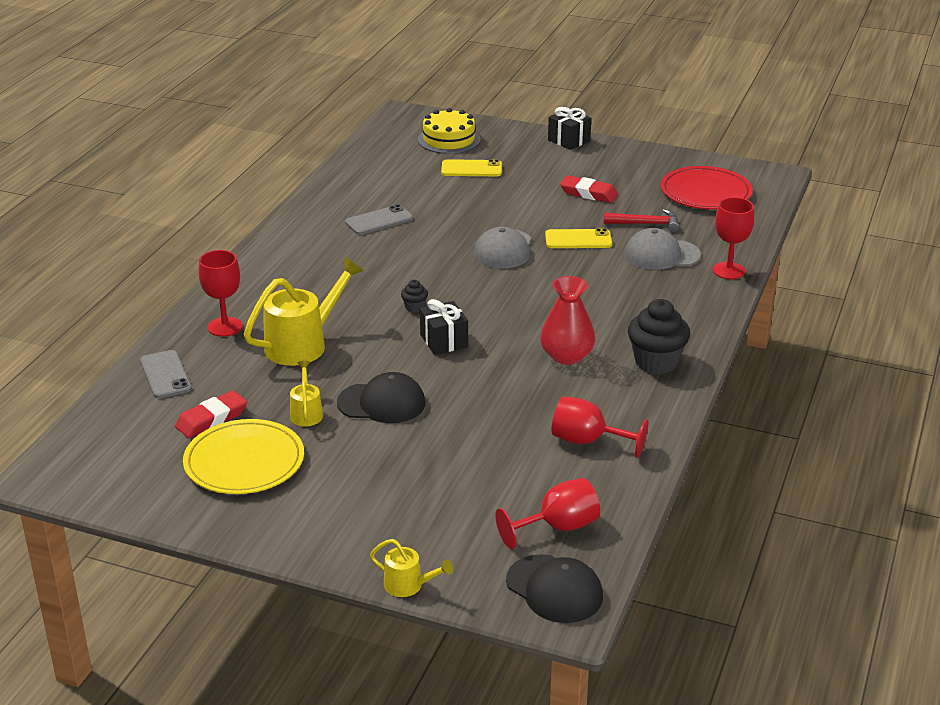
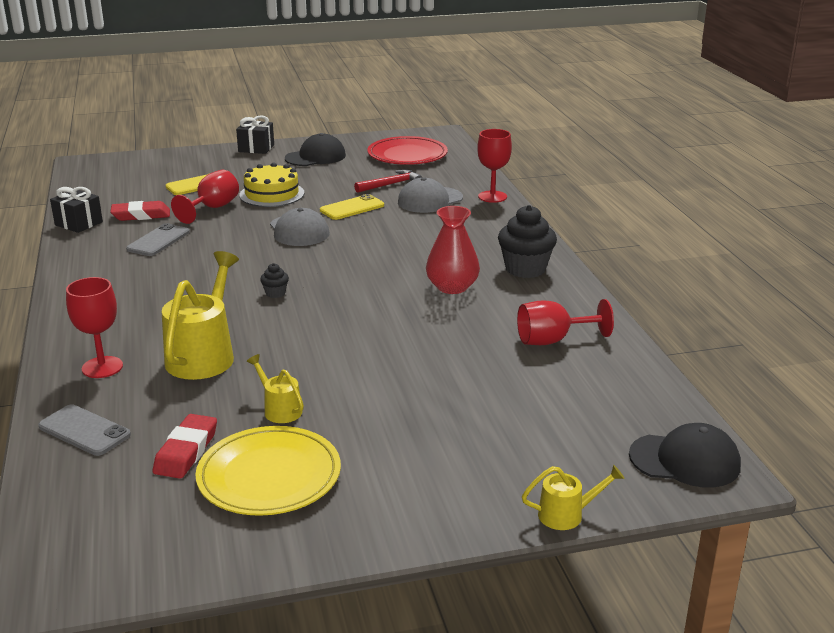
camera: 35 degrees left, 5 degrees down
black cap [337,372,425,423] -> black cap moved to [285,133,346,166]
yellow cake [418,108,481,154] -> yellow cake moved to [239,162,304,207]
black gift [420,299,468,355] -> black gift moved to [50,187,103,233]
red goblet [495,478,600,549] -> red goblet moved to [171,170,239,224]
red eraser [560,175,618,203] -> red eraser moved to [110,201,170,221]

